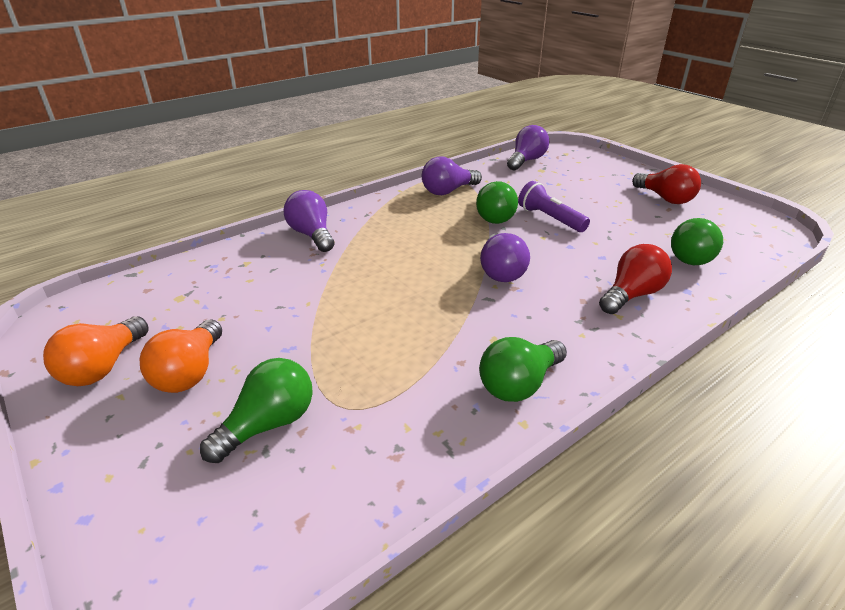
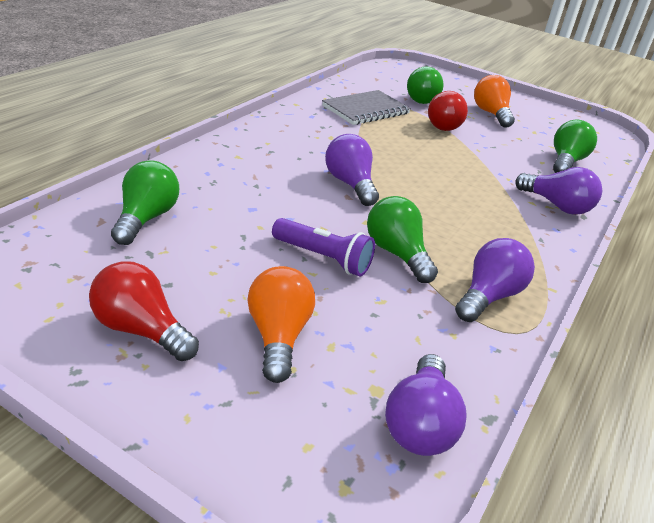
camera: 155 degrees right, 0 degrees up
orange light bulb [43,316,149,386] -> orange light bulb moved to [247,266,315,383]
green light bulb [479,337,567,402] -> green light bulb moved to [553,120,597,173]
red light bulb [599,244,672,314] -> red light bulb moved to [428,91,468,131]
none -> grey notebook [322,90,411,125]

